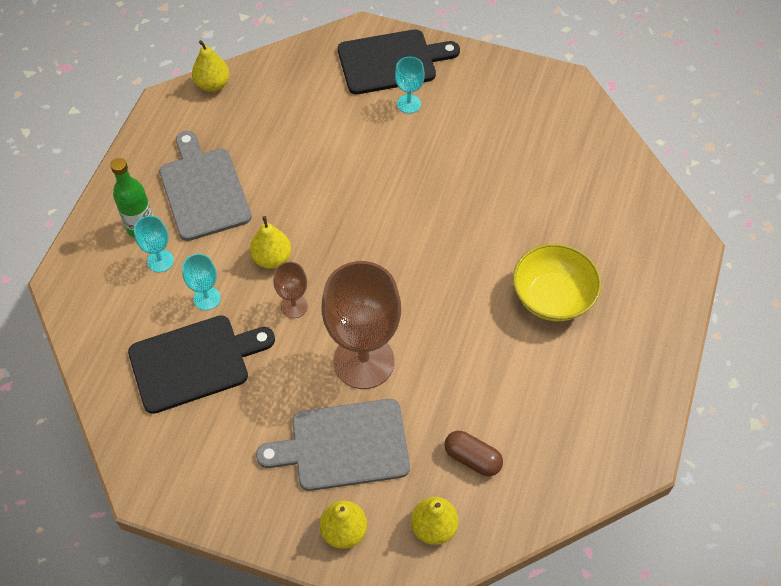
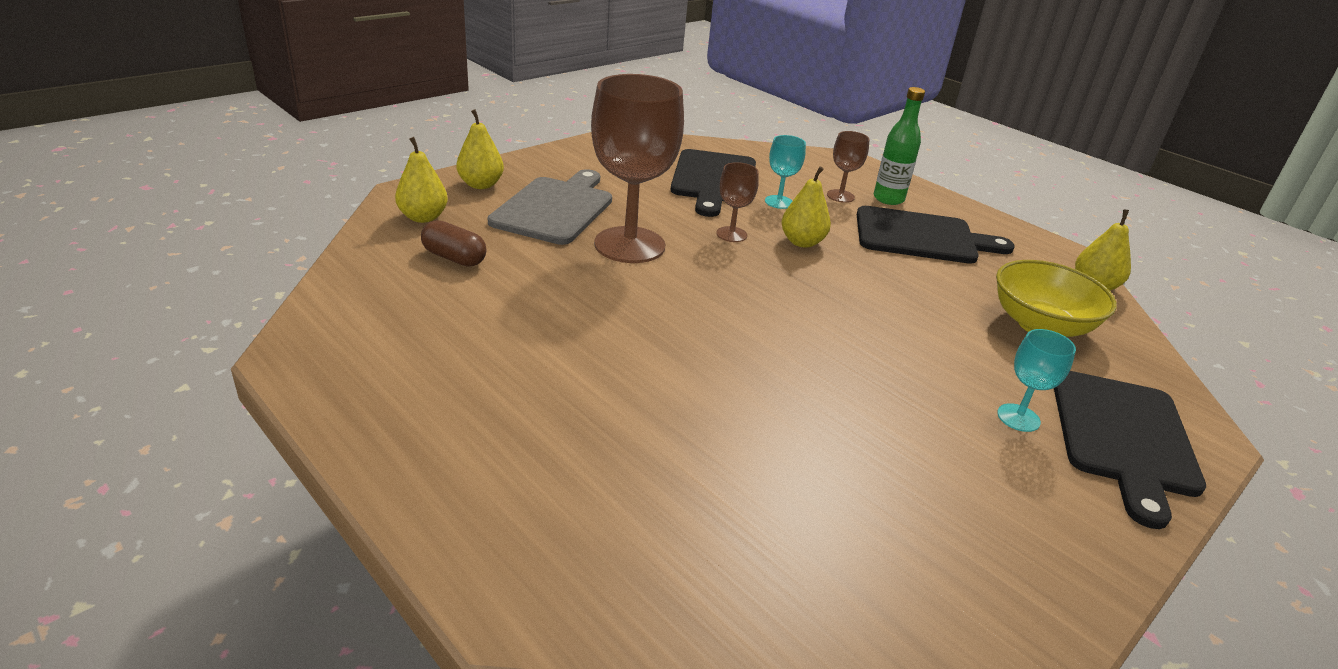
camera: 115 degrees right, 25 degrees down
turquoise goblet [134,216,174,272] -> brown goblet [827,131,870,203]
grey cutting board [159,131,252,241] -> black cutting board [857,206,1014,264]
brown capsule [445,431,503,476] -> brown capsule turned 60 degrees clockwise [421,220,486,267]
yellow bowl [513,244,601,322] -> yellow bowl moved to [996,260,1117,337]

